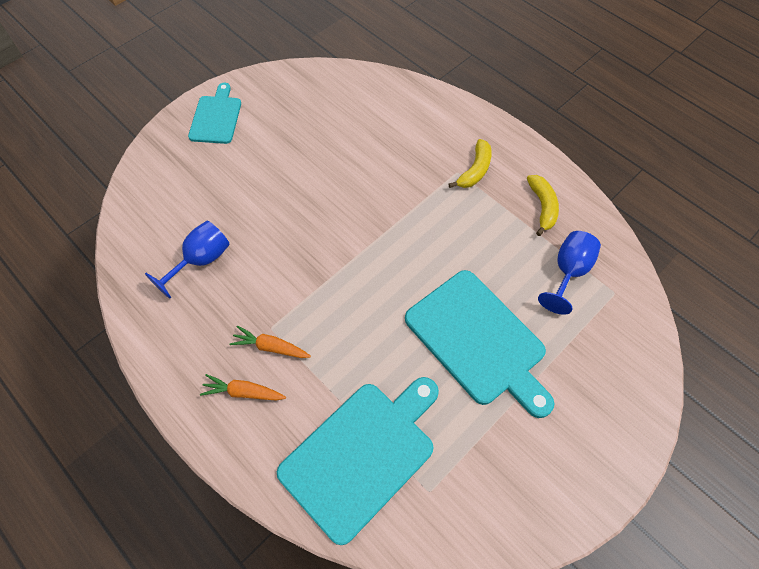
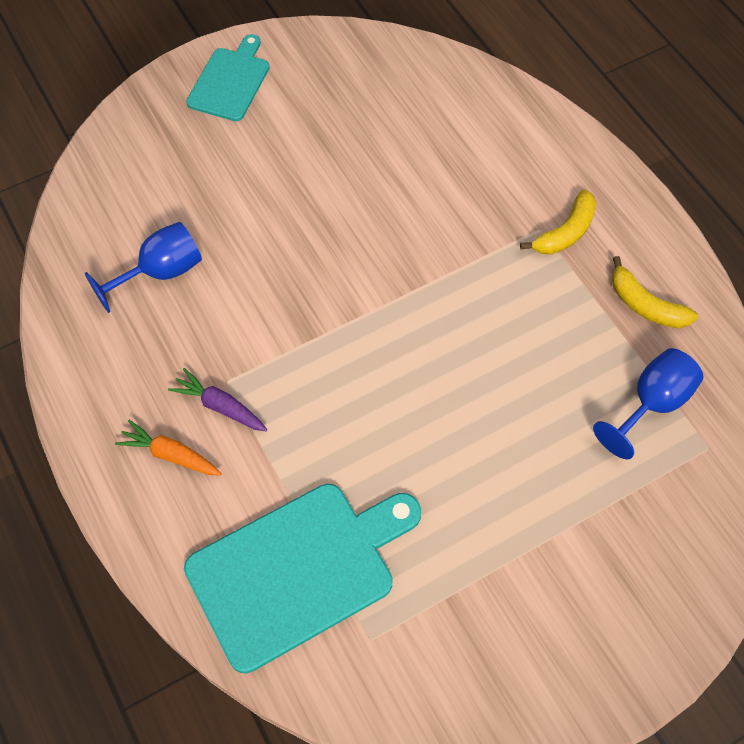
camera: 15 degrees right, 0 degrees up
orange carrot [229,326,311,358] -> purple carrot [168,368,267,431]
turquoise cutting board [405,270,555,418] -> none
yellow banana [527,175,559,236] -> yellow banana turned 120 degrees clockwise [612,256,698,328]

